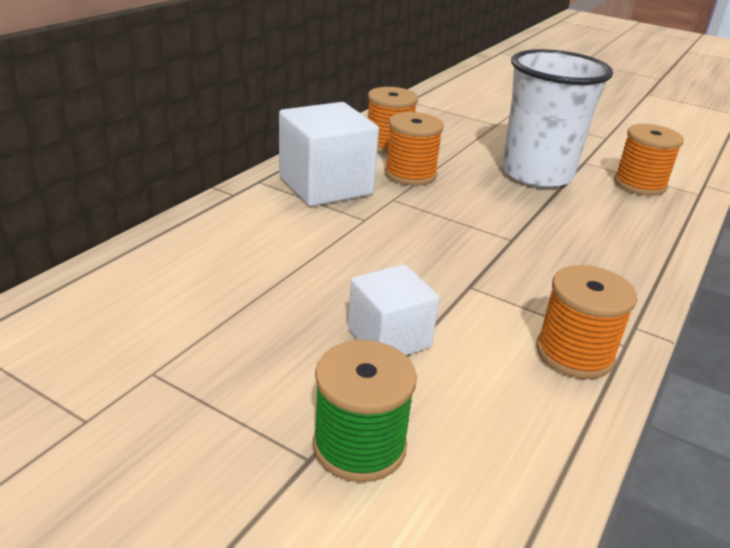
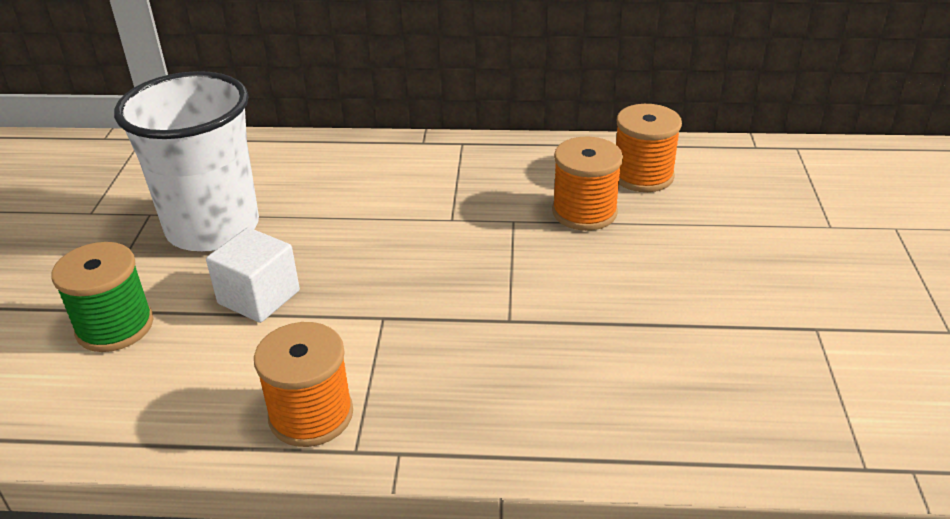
camera: 65 degrees right, 5 degrees up
white cube [279,102,379,207] -> none
white cup [502,49,613,188] -> white cup moved to [114,71,259,251]
orange spool [614,124,684,196] -> none

